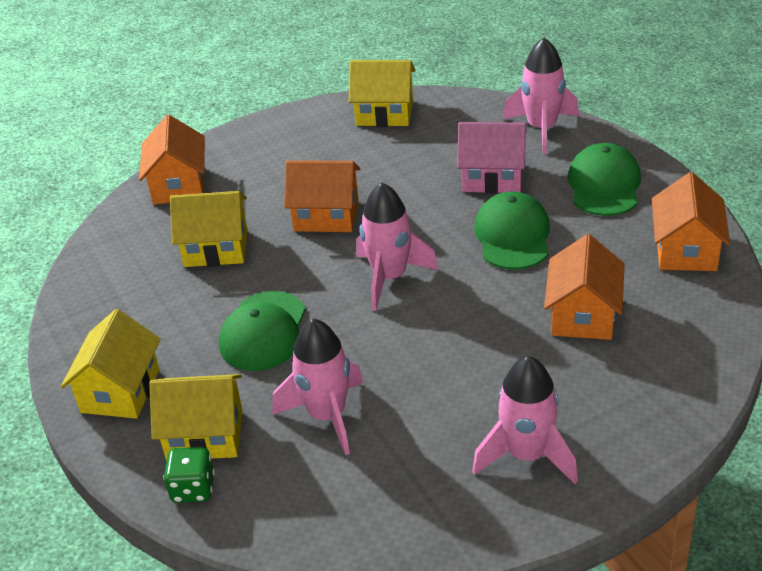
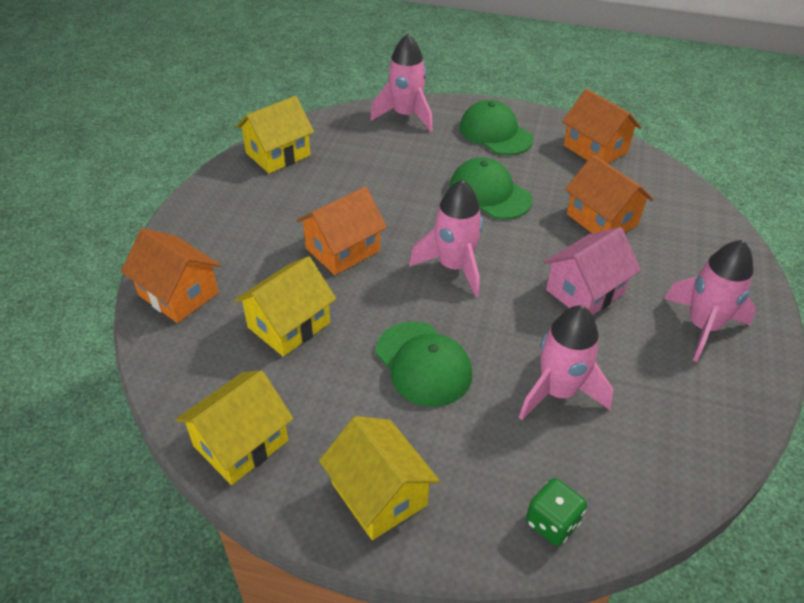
camera: 50 degrees left, 5 degrees up
yellow house [149,374,243,461] -> yellow house moved to [176,370,294,485]
pink house [457,122,527,193] -> pink house moved to [544,227,641,315]

